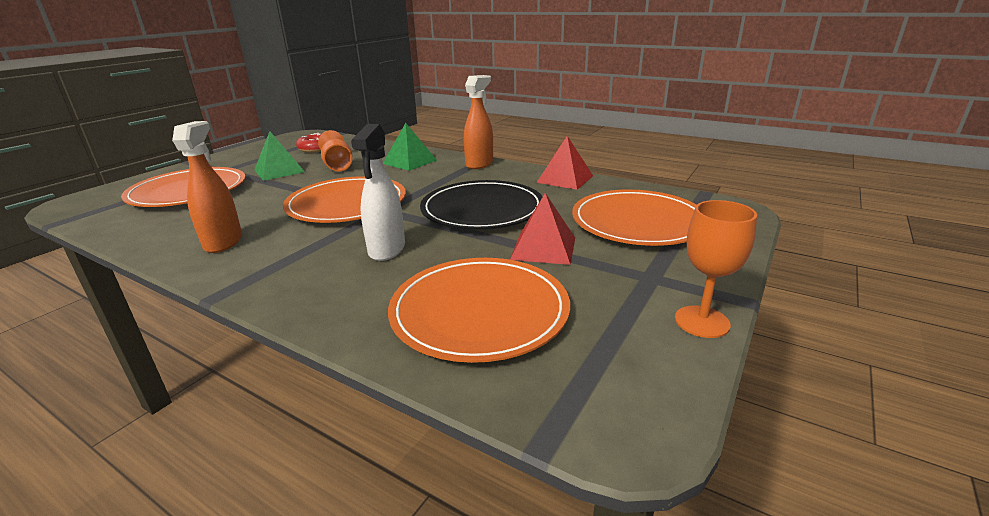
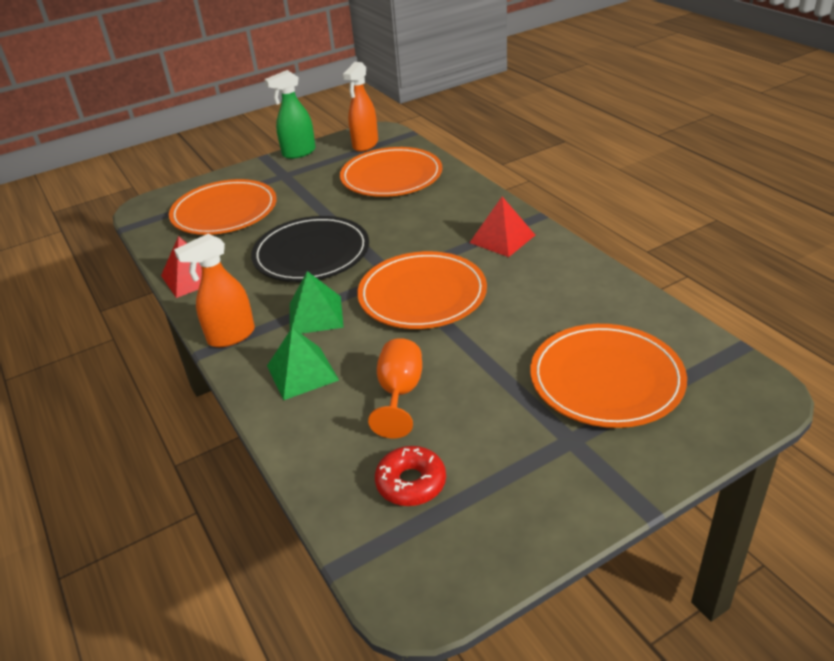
camera: 150 degrees left, 10 degrees up
orange spray bottle [172,121,242,253] -> orange spray bottle moved to [342,62,378,152]
green pyramid [254,131,305,181] -> green pyramid moved to [290,271,344,334]
white spray bottle [351,124,405,261] -> none
red pyramid [510,193,575,265] -> red pyramid moved to [469,196,535,257]
orange goblet [675,200,757,338] -> green spray bottle [264,70,315,159]

